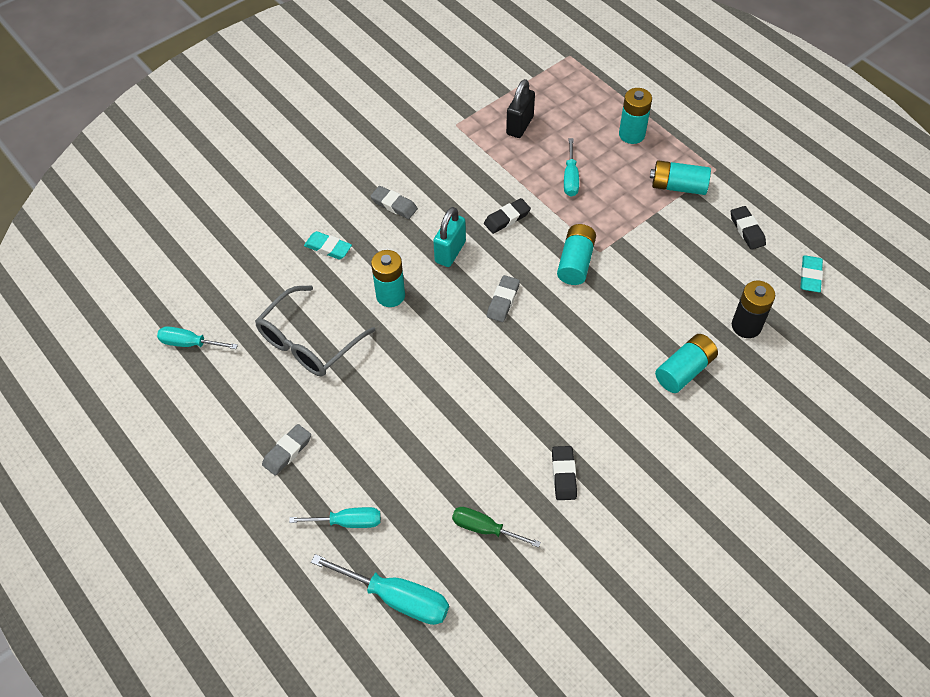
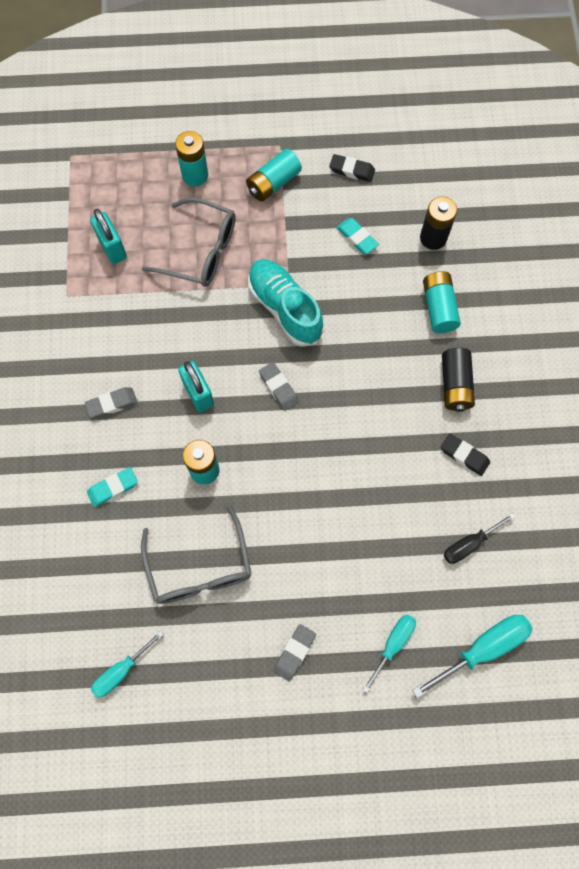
camera: 55 degrees left, 15 degrees up
grey eraser [262,424,311,476] -> grey eraser turned 45 degrees clockwise [273,624,316,681]
green screwdriver [452,507,541,548] -> black screwdriver [444,513,515,564]
black eraser [484,198,531,234] -> none
black padlock [506,79,535,138] -> turquoise padlock [90,209,127,264]
turquoise battery [557,224,596,285] -> turquoise shoe [248,259,324,347]
turquoise screwdriver [564,138,579,196] -> grey glasses [142,197,236,287]
turquoise eraser [800,255,823,292] -> turquoise eraser moved to [336,218,379,254]
none -> black battery [442,348,475,412]

